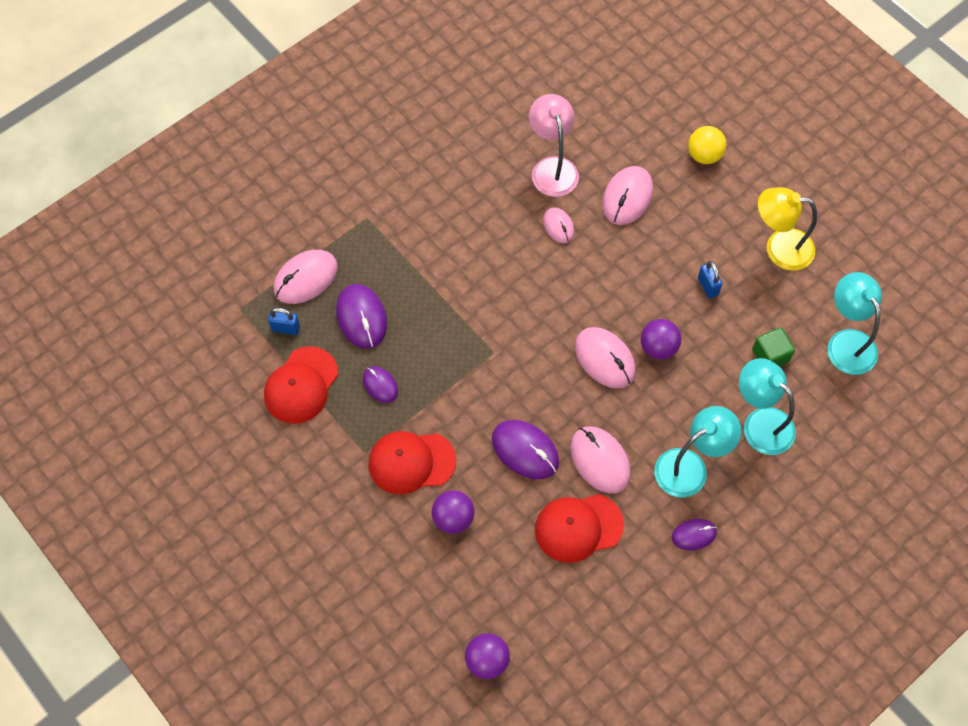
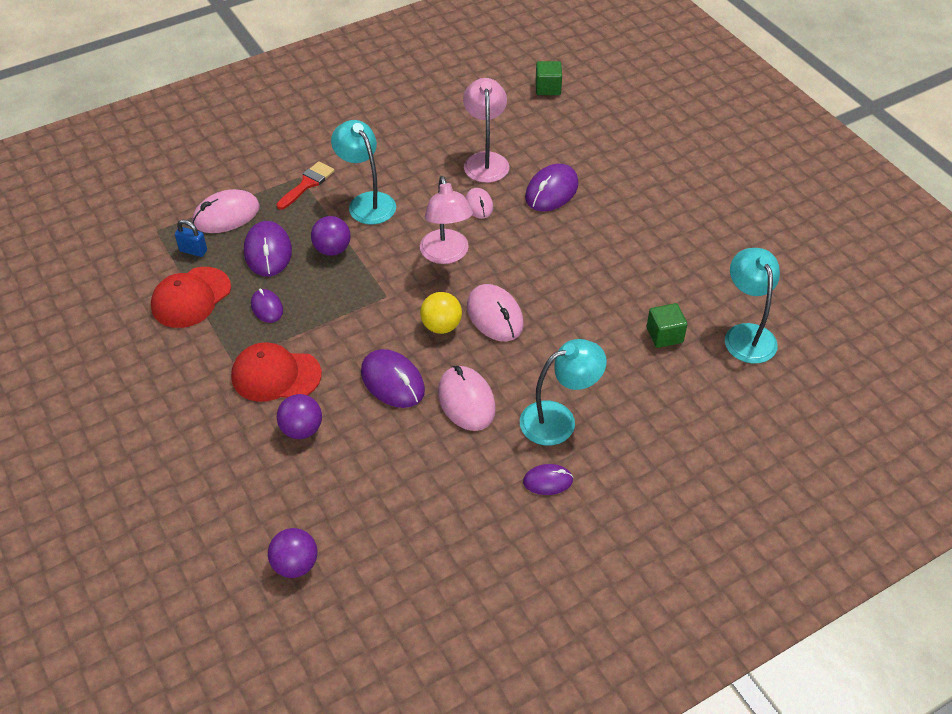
camera: 10 degrees right, 15 degrees down
red cap [535,494,624,563] -> none
pink mouse [602,166,653,225] -> purple mouse [525,164,578,212]
purple ball [641,319,681,360] -> purple ball moved to [311,216,350,256]
yellow ball [688,126,727,164] -> yellow ball moved to [420,292,462,334]
blue padlock [698,261,722,298] -> none
turquoise lamp [739,358,796,455] -> turquoise lamp moved to [331,120,396,225]
yellow lamp [758,187,817,271] -> none
none -> red brush [276,161,334,210]
none -> pink lamp [420,176,473,264]
none -> green cube [536,61,562,95]

